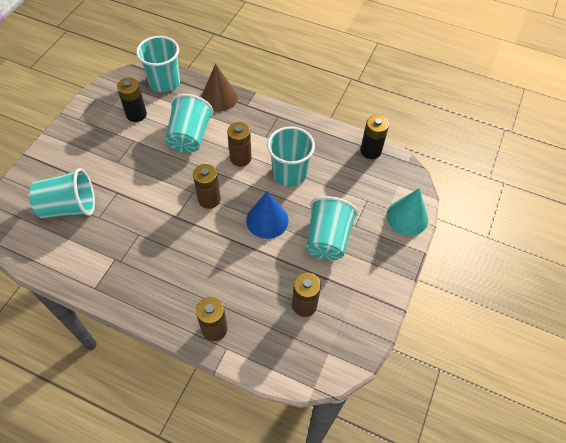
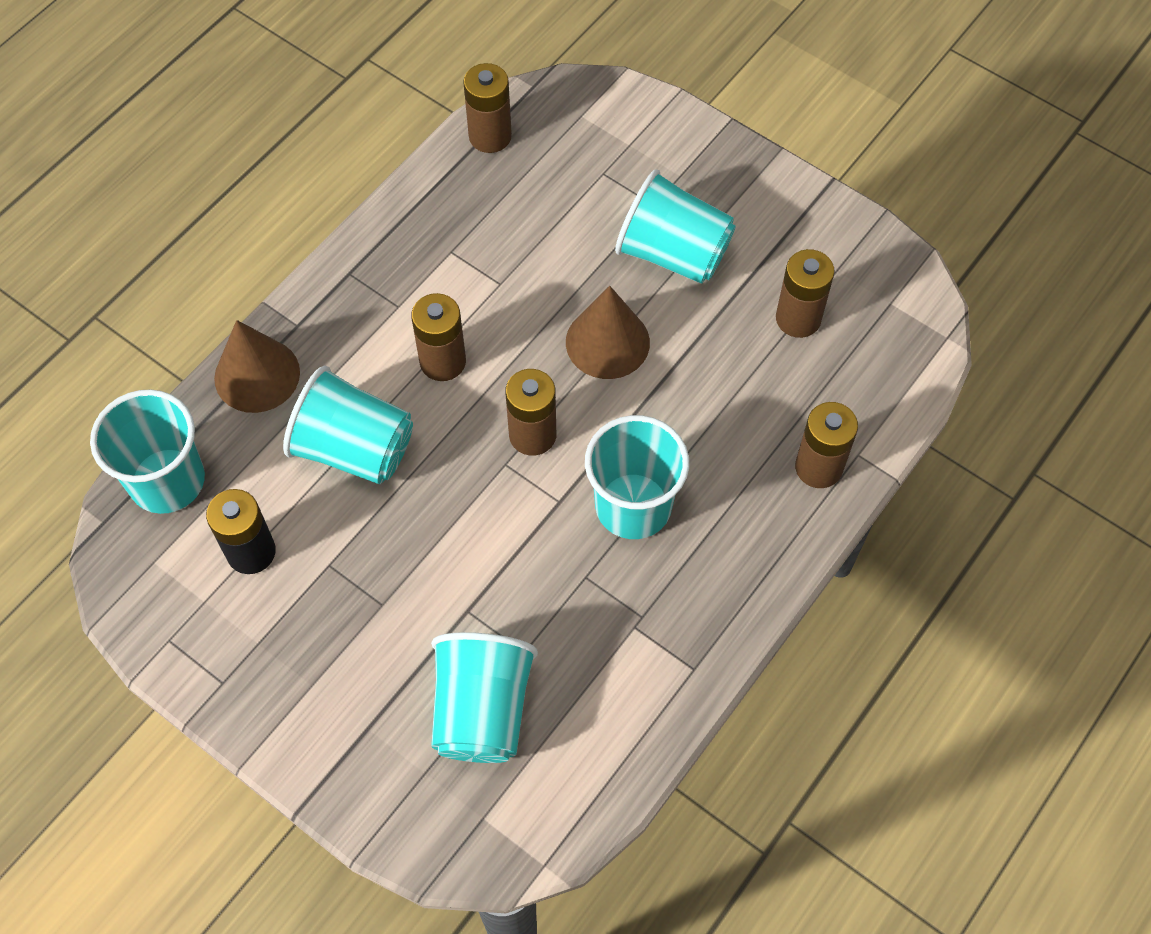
camera: 75 degrees left, 5 degrees up
blue cone [246,191,288,239] -> brown cone [566,286,650,379]
turquoise cup [267,126,315,187] -> turquoise cup moved to [585,415,689,539]
black battery [361,115,389,159] -> brown battery [463,63,512,153]
turquoise cone [386,189,428,236] -> none

